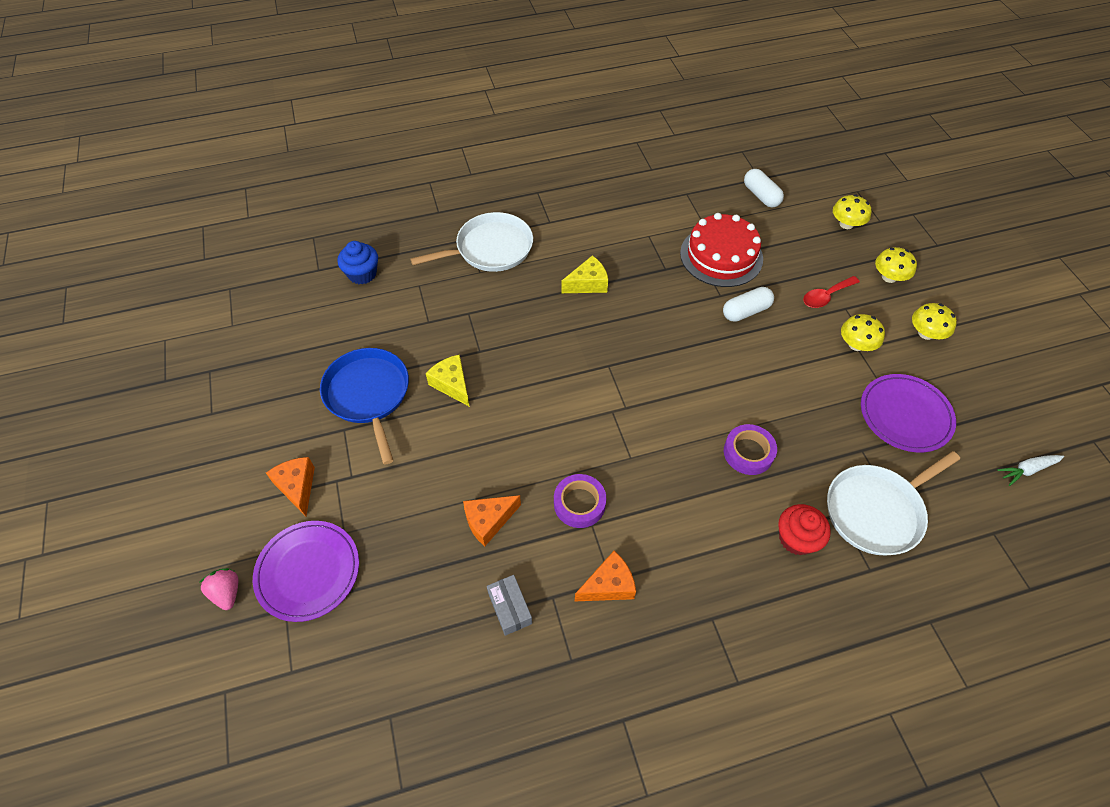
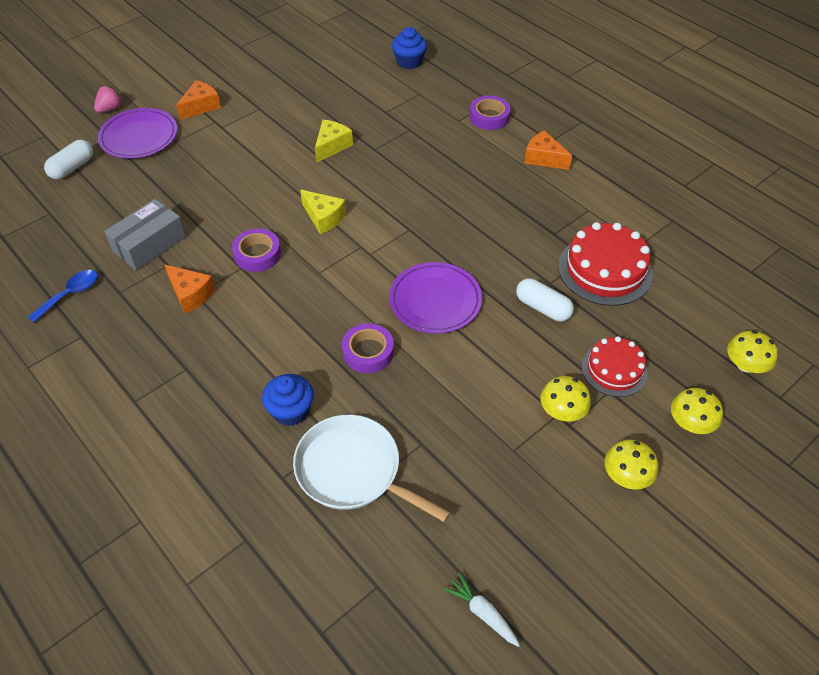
camera: 65 degrees right, 5 degrees down
blue pan [320,348,409,465] -> none
white pan [411,212,533,272] -> purple tape [470,95,511,130]
orange cheese [463,495,521,546] -> orange cheese moved to [524,130,572,170]
grey box [487,575,532,636] -> grey box [104,199,186,271], size x1.61
yellow cheese [561,255,608,293] -> yellow cheese moved to [300,190,346,234]
white capsule [744,169,784,208] -> white capsule moved to [44,140,93,179]
red cupcake [778,504,831,555] -> blue cupcake [262,374,314,426]
red spoon [803,276,860,308] -> red cake [582,336,648,397]
purple plate [861,374,956,452] -> purple plate moved to [389,262,482,334]
none -> blue spoon [28,270,98,322]

